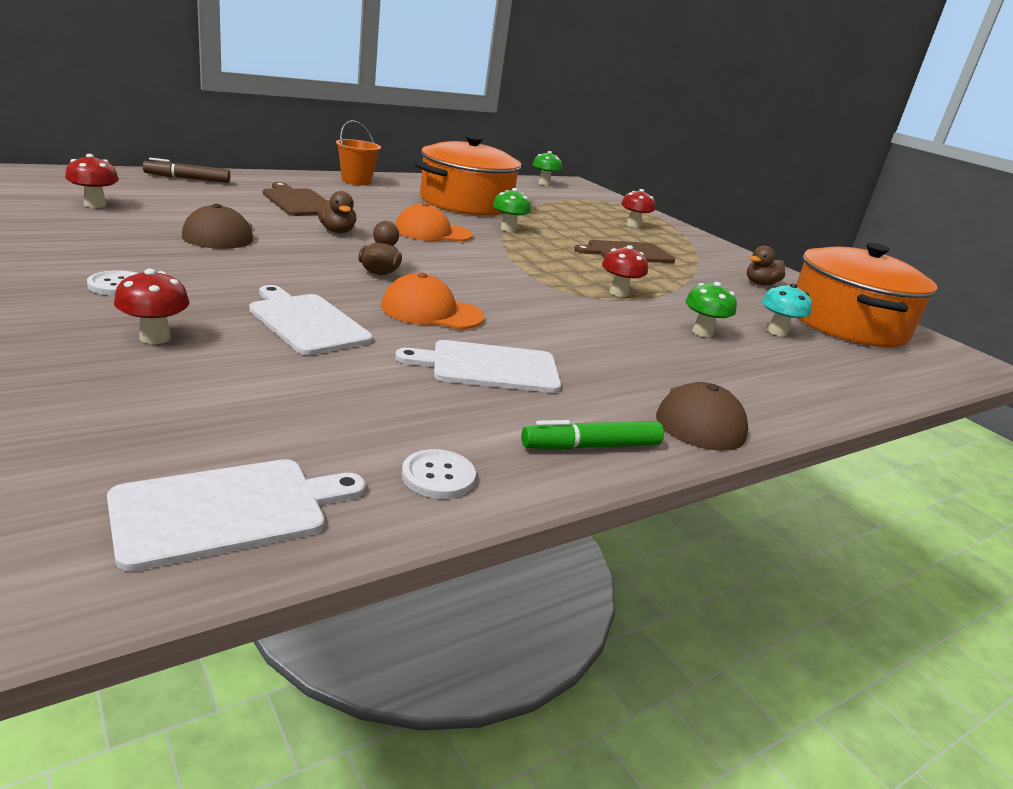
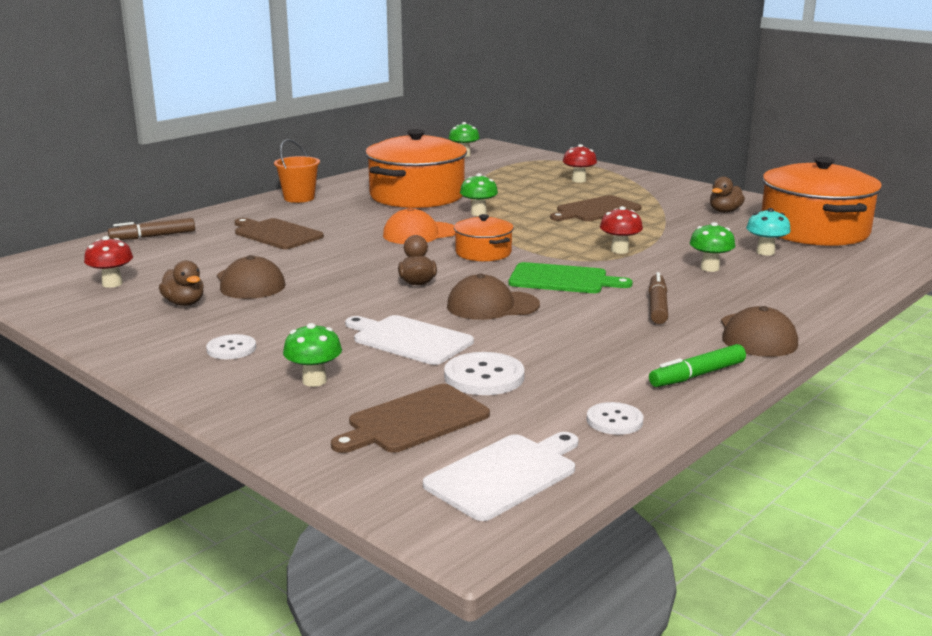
camera: 10 degrees left, 5 degrees down
red mushroom [114,269,189,344] -> green mushroom [283,323,342,387]
brown duck [318,191,356,233] -> brown duck moved to [159,260,204,306]
orange cap [381,272,484,329] -> brown cap [447,274,540,320]
white cutting board [395,340,561,393] -> none
none -> brown cutting board [331,384,490,453]
none -> white button [444,352,525,395]
none -> orange pot [454,214,514,262]
none -> green cutting board [509,262,633,293]
none -> brown marker [649,272,668,324]

